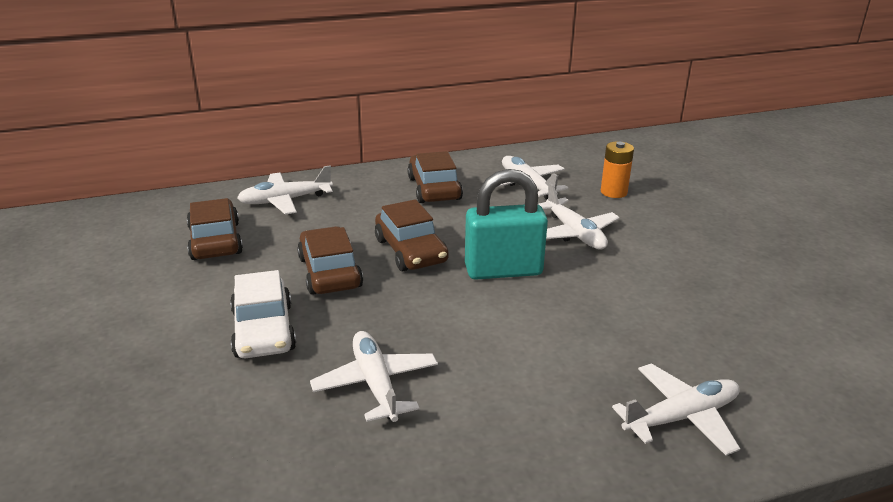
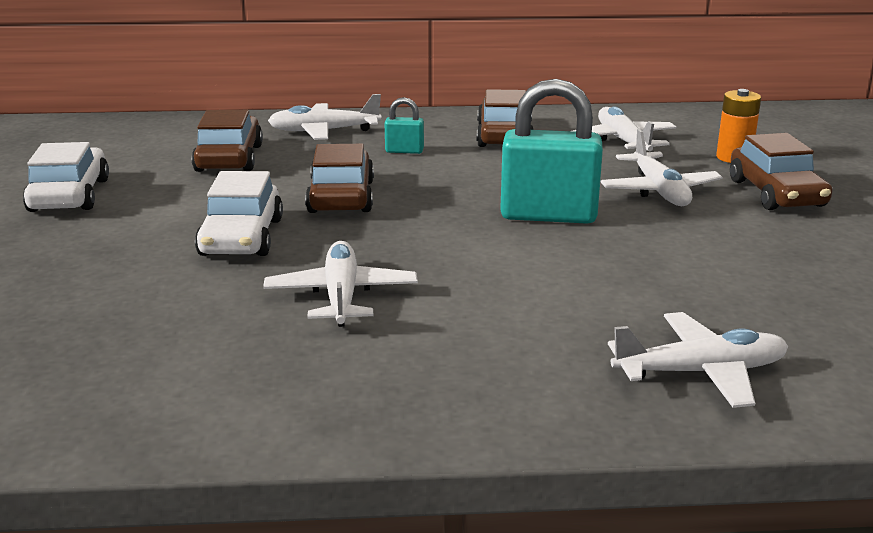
camera: 15 degrees right, 5 degrees down
brown car [375,199,449,271] -> brown car moved to [730,133,832,210]
none -> white car [23,142,109,212]
none -> turquoise padlock [385,97,424,154]

